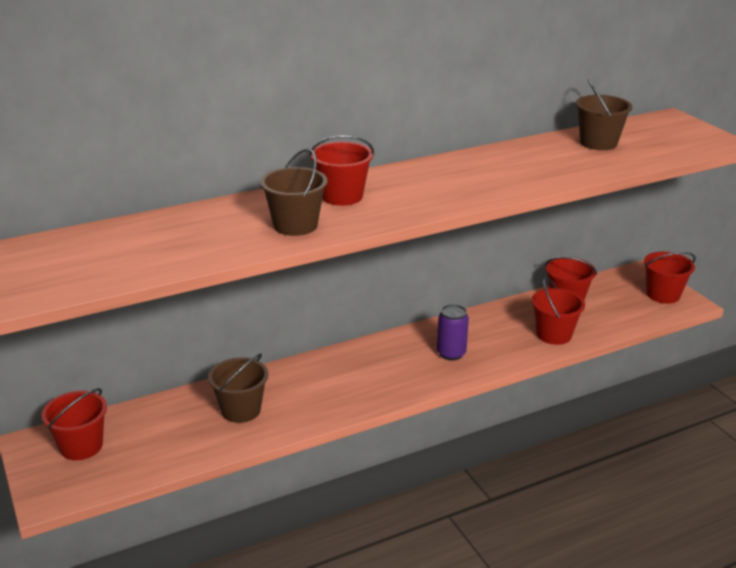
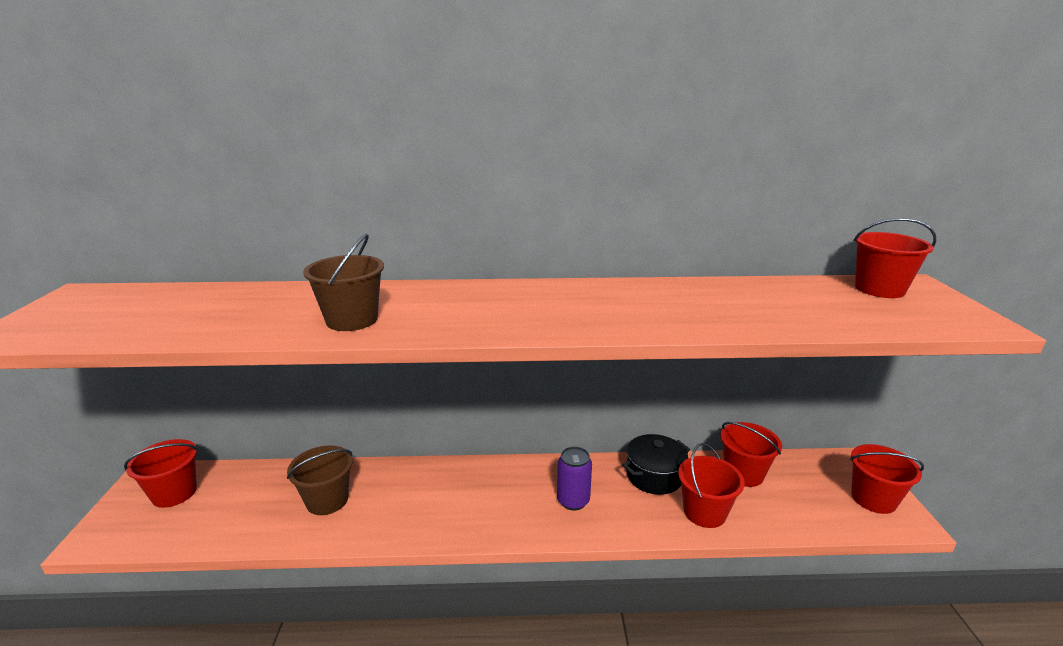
camera: 25 degrees right, 5 degrees down
red bucket [309,135,374,206] -> red bucket moved to [854,218,936,298]
brown bucket [576,79,633,150] -> none
none -> black pot [622,434,690,495]

